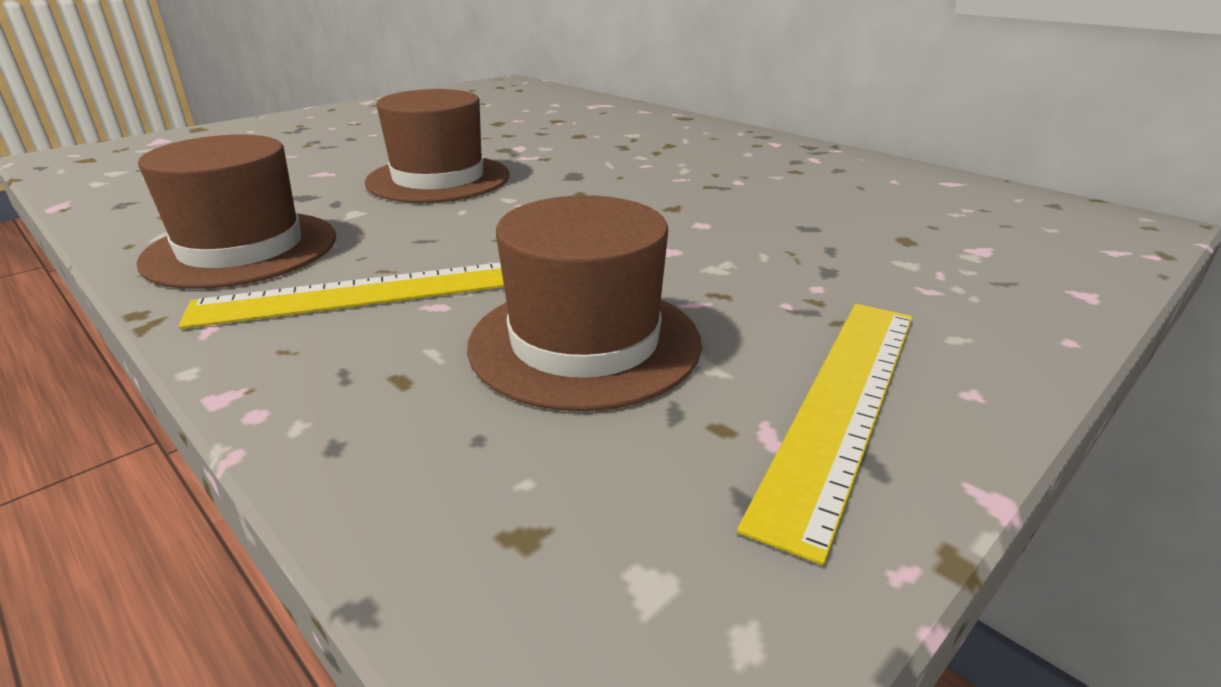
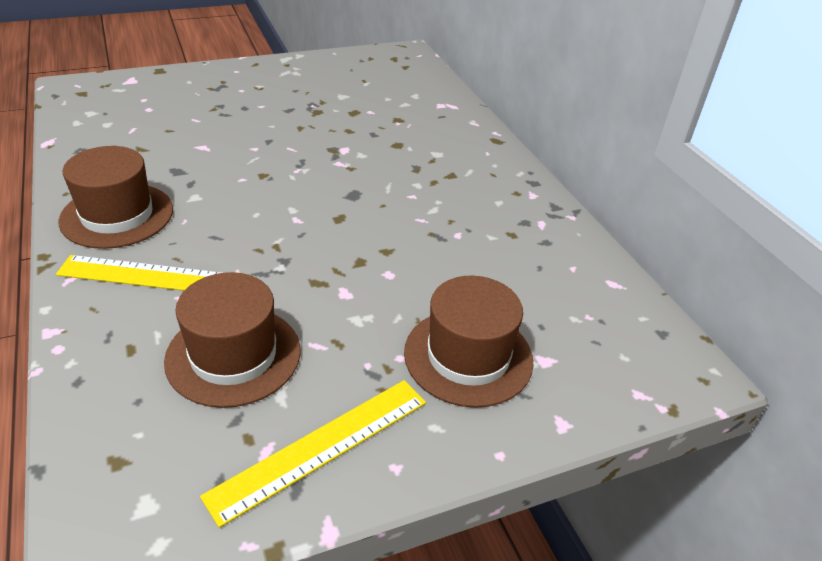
camera: 20 degrees right, 10 degrees up
brown hat [365,89,509,203] -> brown hat moved to [404,276,534,408]

